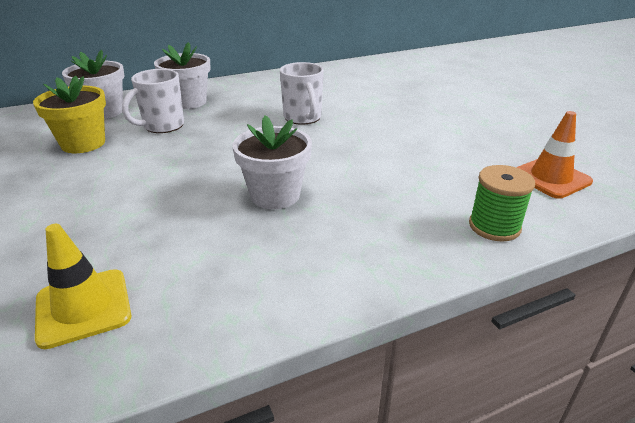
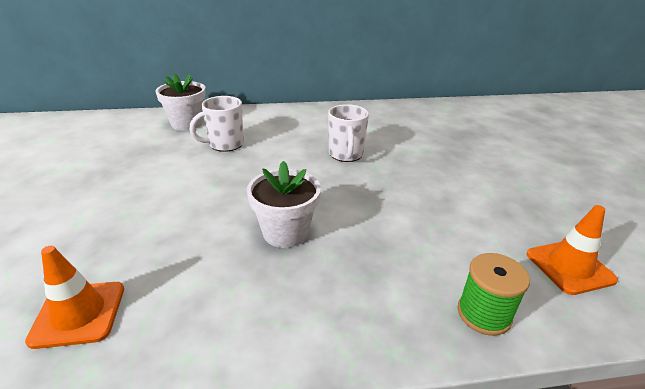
camera: 15 degrees right, 0 degrees up
yellow flower pot [33,75,106,153] -> none
yellow traffic cone [35,224,131,349] -> orange traffic cone [25,246,124,349]
white flower pot [154,42,211,109] -> none

